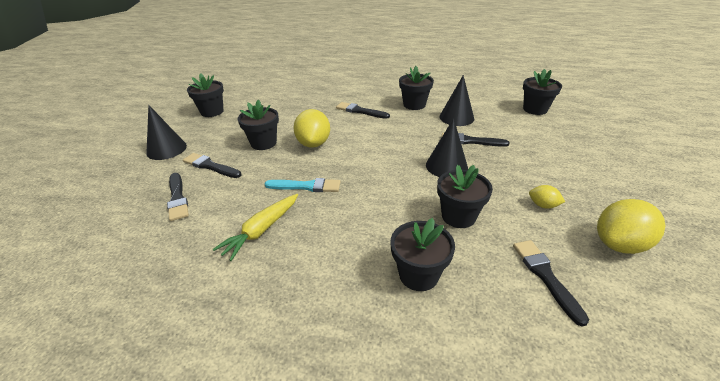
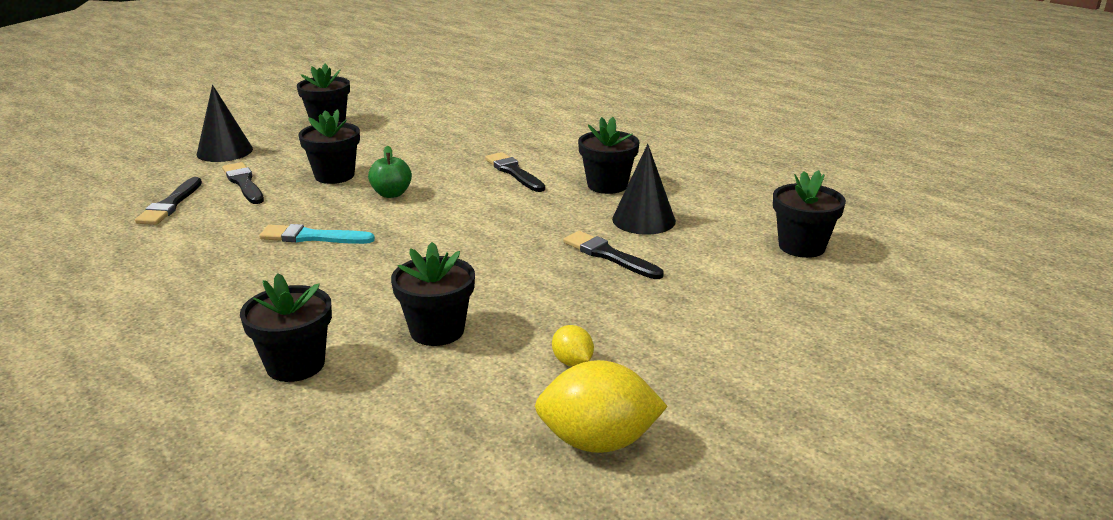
camera: 30 degrees right, 10 degrees down
yellow carrot [213,194,298,261] -> none
turquoise brush [265,178,340,192] -> turquoise brush turned 150 degrees clockwise [259,224,375,244]
yellow lemon [293,109,330,148] -> green apple [368,146,412,198]
black cone [426,118,468,177] -> none
black brush [513,240,589,327] -> none

